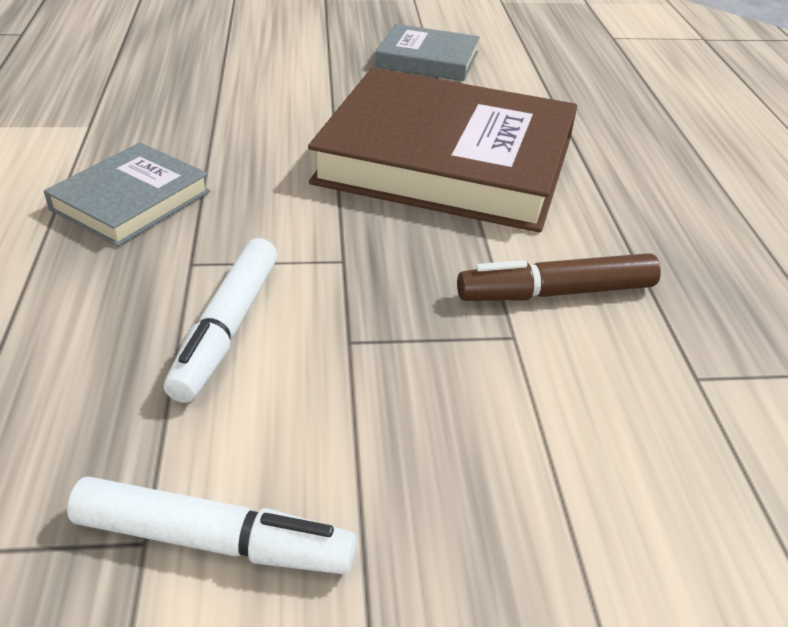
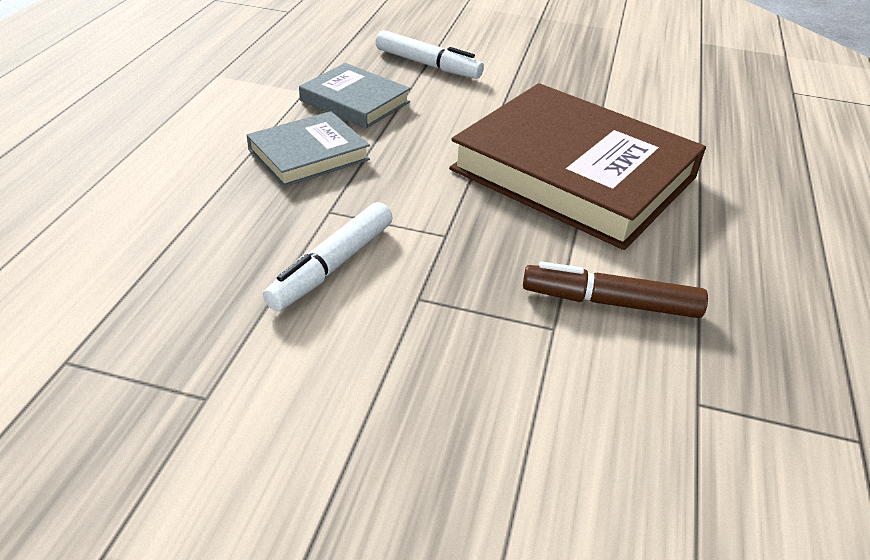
camera: 20 degrees right, 0 degrees up
white marker [67,476,357,574] -> white marker moved to [376,30,484,79]
grey book [375,24,480,81] -> grey book moved to [299,63,411,129]

